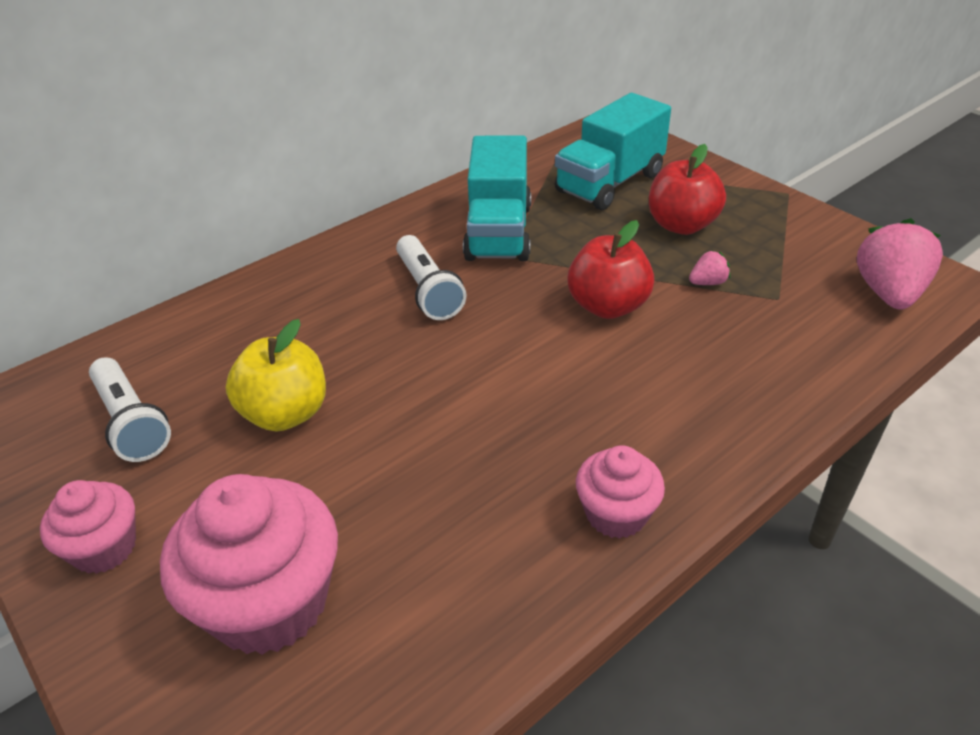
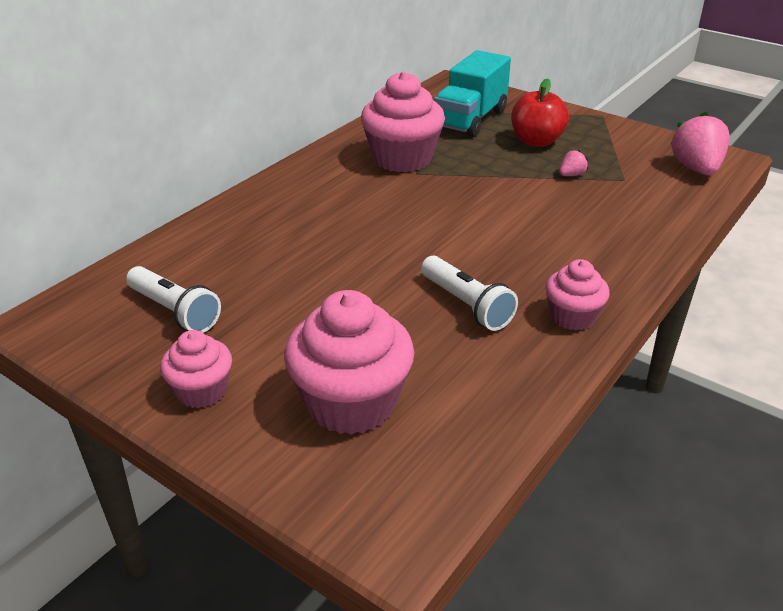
camera: 15 degrees left, 5 degrees down
yellow apple [226,319,326,431] -> none
white flashlight [396,235,466,320] -> white flashlight moved to [421,256,518,331]
turquoise truck [463,135,531,261] -> pink cupcake [361,71,445,172]
red apple [567,220,654,319] -> none

